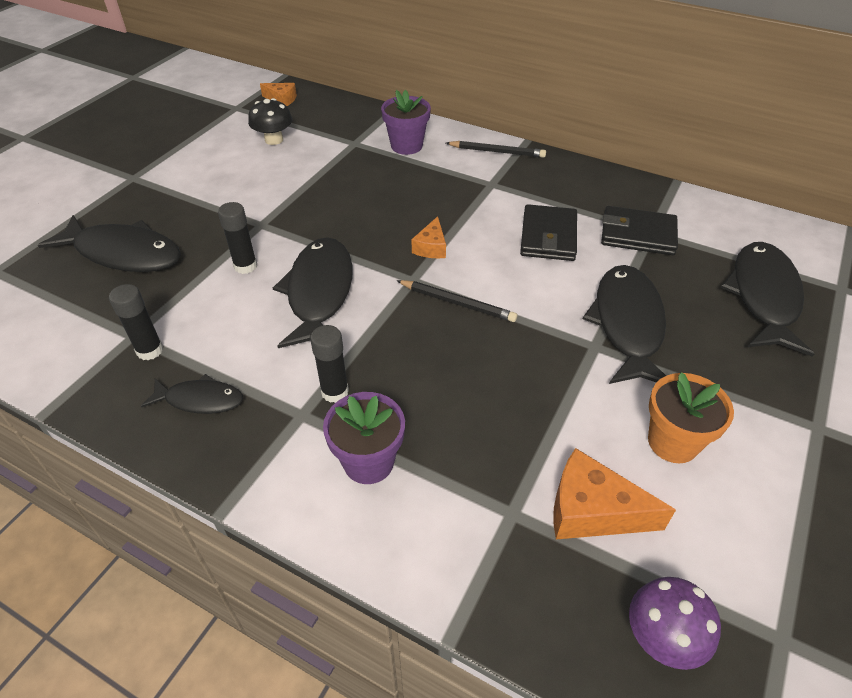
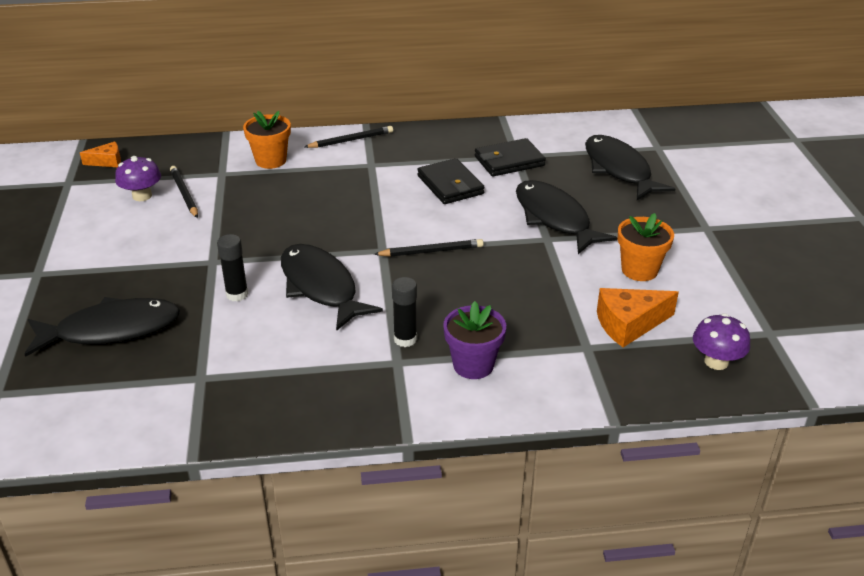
camera: 35 degrees left, 10 degrees down
black glue stick [109,284,163,360] -> none
black fish [141,374,243,414] -> none
black mushroom [248,98,293,145] -> purple mushroom [115,156,161,201]
purple flower pot [381,90,431,155] -> orange flower pot [243,111,291,169]
orange cheese [412,216,446,258] -> none
none -> black pencil [170,166,198,218]

